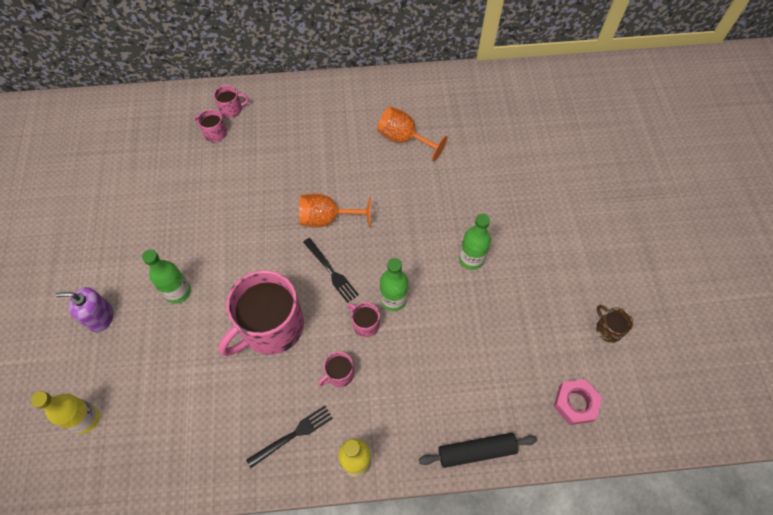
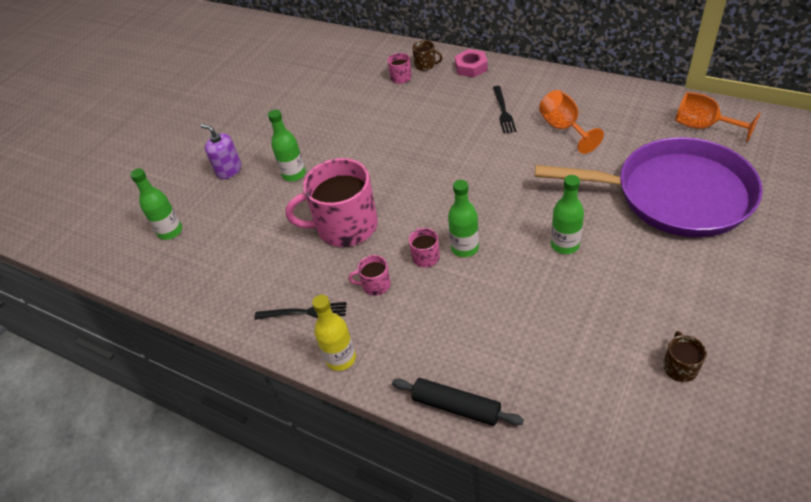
camera: 40 degrees right, 15 degrees down
yellow bottle [31,391,100,434] -> green bottle [130,168,182,240]
pink mug [214,85,249,118] -> brown mug [412,40,443,71]
orange goblet [299,194,371,227] -> orange goblet moved to [675,92,761,142]
black fork [303,238,359,303] -> black fork moved to [493,86,516,134]
pink nut [553,379,602,425] -> pink nut moved to [455,49,488,77]
none -> purple pan [535,137,763,237]

